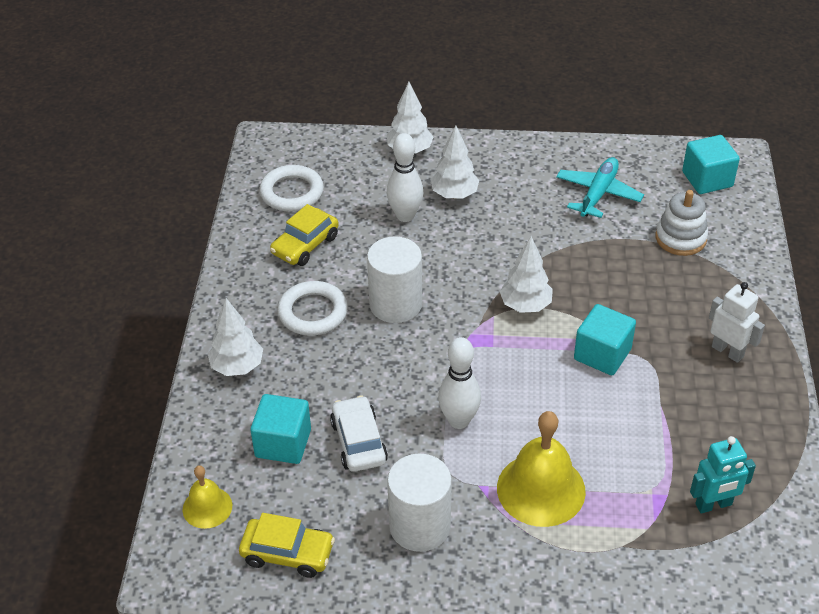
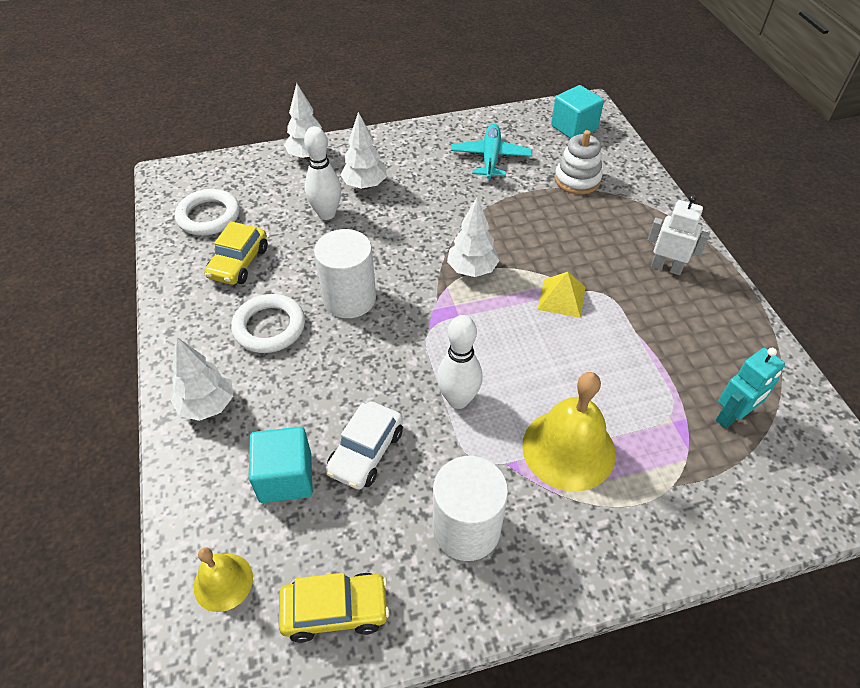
camera: 20 degrees left, 5 degrees up
white car [330,396,388,472] -> white car turned 120 degrees counterclockwise [325,401,403,490]
turquoise cube [574,304,636,375] -> yellow pyramid [538,272,586,318]

